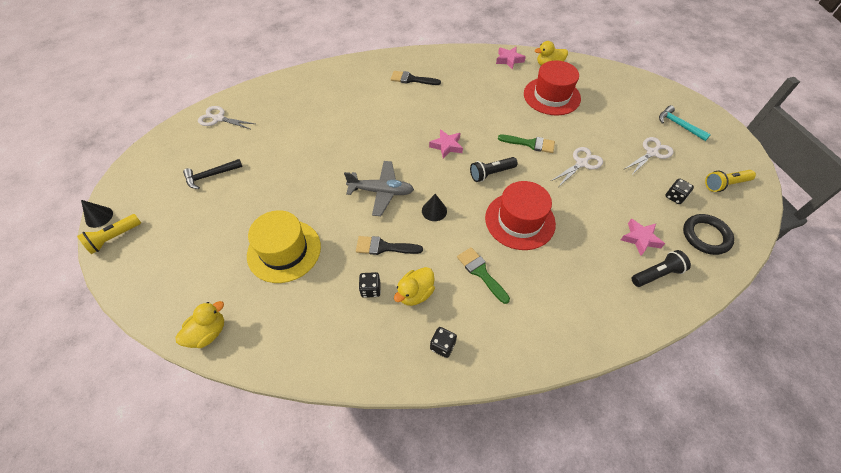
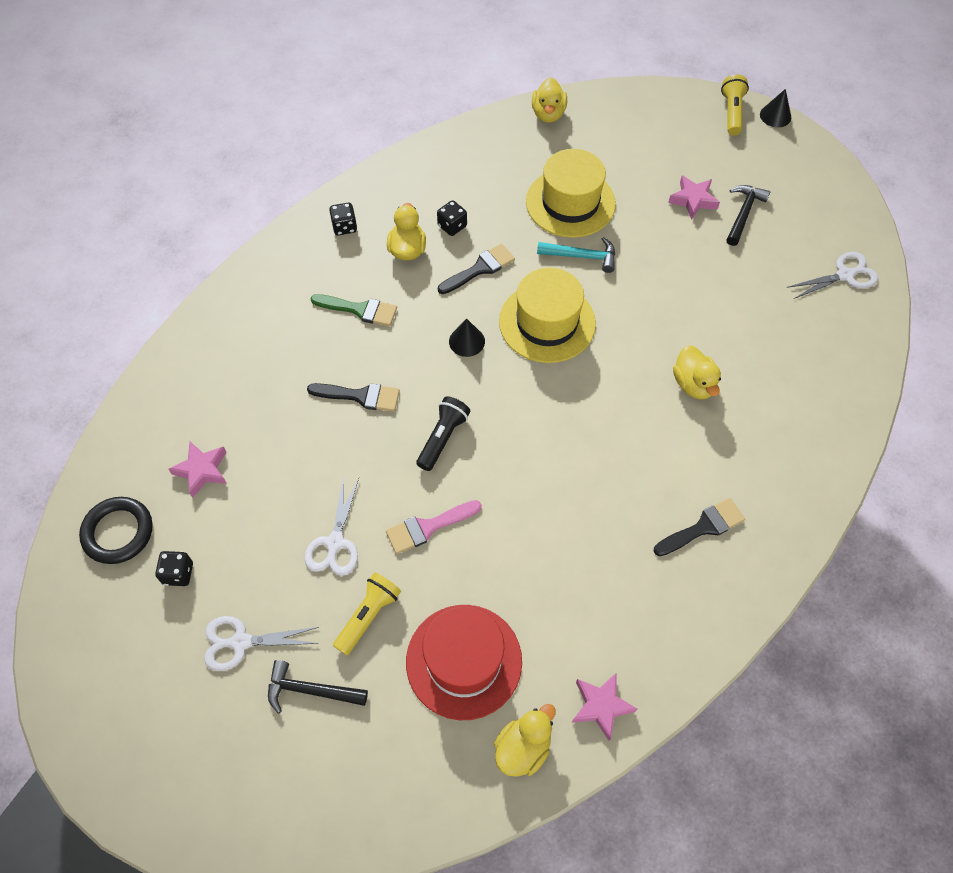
camera: 140 degrees right, 5 degrees up
grey plane [344,161,414,216] -> yellow hat [499,268,596,363]
pink star [429,129,463,159] -> pink star moved to [668,175,720,220]
red hat [485,181,556,250] -> black brush [307,383,400,412]
green brush [498,135,555,153] -> pink brush [386,500,482,554]
white scissors [623,137,674,176] -> white scissors turned 75 degrees clockwise [204,616,319,671]
black flashlight [631,250,691,287] -> none
turquoise hammer [659,105,711,141] -> turquoise hammer moved to [537,237,615,273]
yellow flashlight [705,170,756,192] -> yellow flashlight moved to [333,572,401,655]
none -> black hammer [268,660,368,714]
none -> yellow duck [673,345,721,399]

